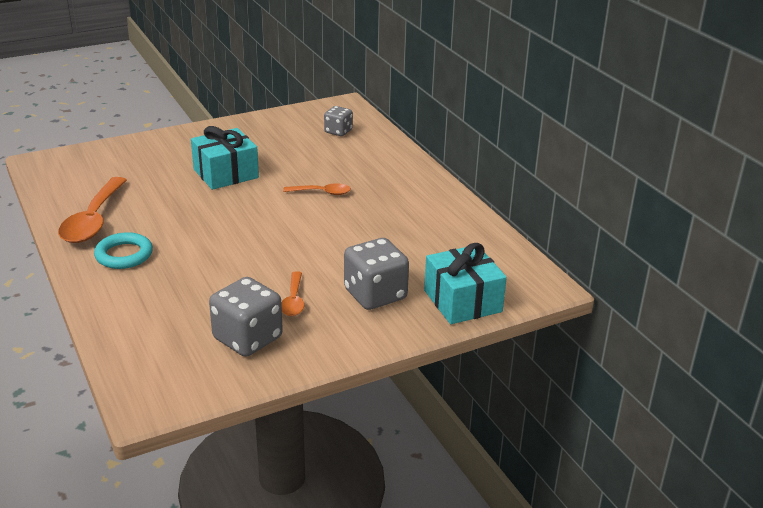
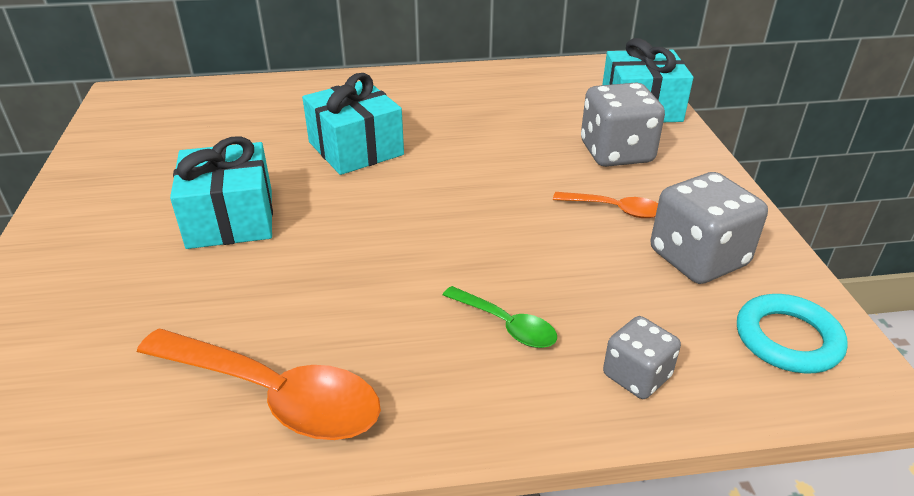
camera: 70 degrees left, 5 degrees up
turquoise ring [94,232,153,269] -> turquoise ring moved to [737,294,848,374]
orange spoon [283,183,351,195] -> turquoise gift [302,73,404,175]
grey dice [324,106,353,136] -> grey dice moved to [603,316,681,399]
none -> green spoon [443,286,557,348]

